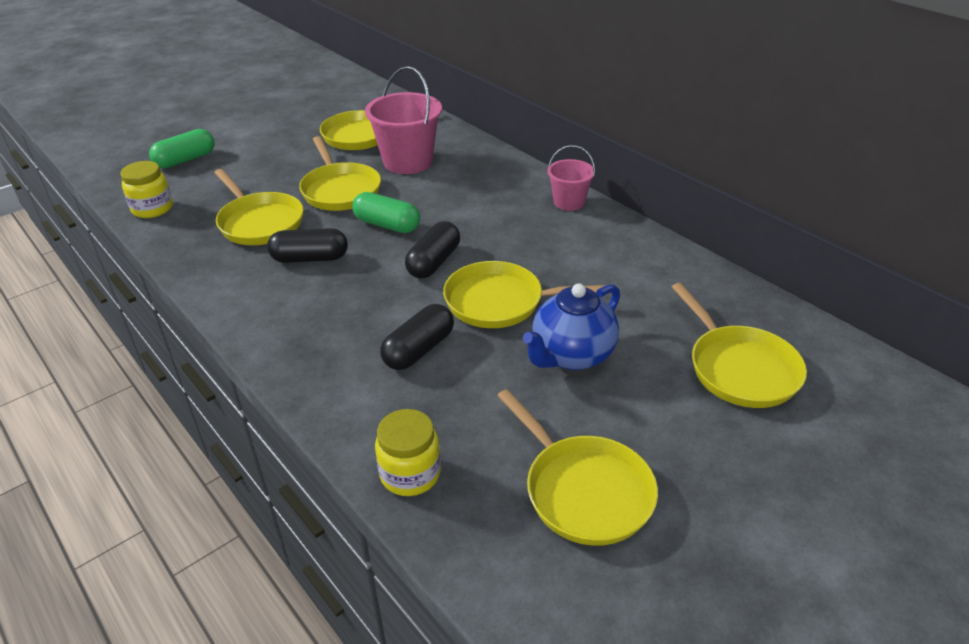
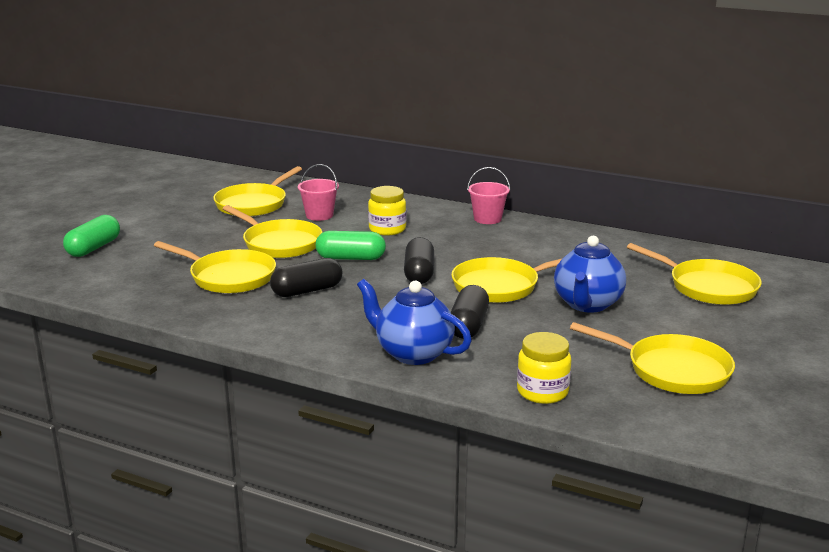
camera: 25 degrees left, 15 degrees down
yellow jar [120,161,173,218] -> yellow jar moved to [368,186,406,236]
pink bucket [365,66,442,174] -> pink bucket [298,164,339,221], size x0.58
none -> blue teapot [357,279,472,365]

